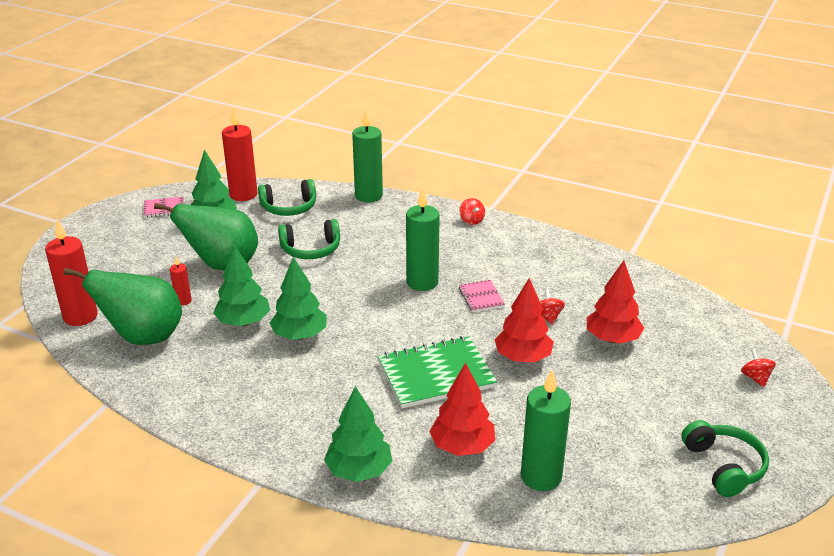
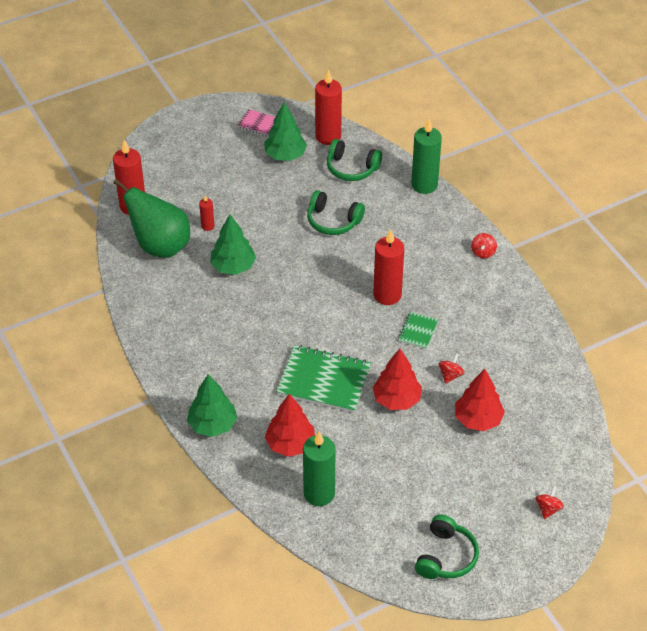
camera: 35 degrees right, 15 degrees up
green pear [154,203,258,270] -> none
green tree [270,257,327,340] -> none
green candle [406,188,440,291] -> red candle [373,229,404,305]
pink notebook [459,280,505,312] -> green notebook [398,312,438,349]

